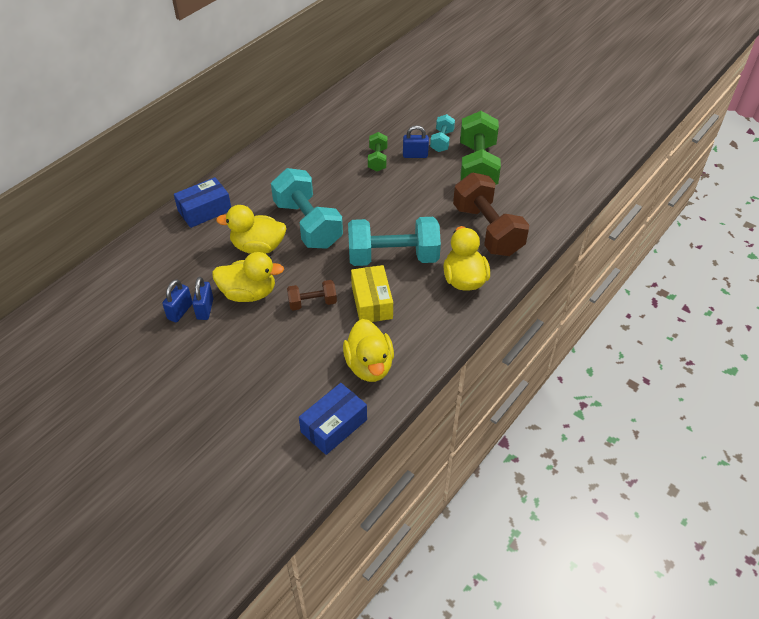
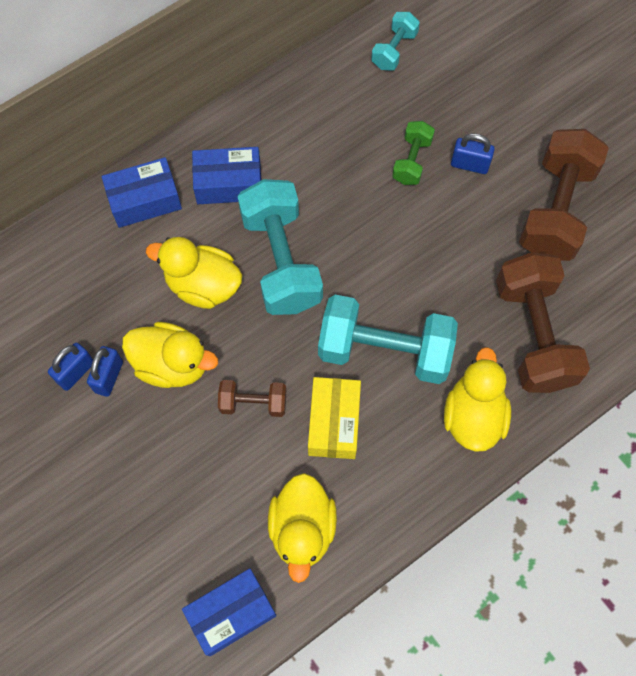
camera: 15 degrees right, 20 degrees up
turquoise dumbbell [430,114,455,152] -> turquoise dumbbell moved to [371,12,420,71]
green dumbbell [460,111,501,185] -> brown dumbbell [519,129,609,261]
none -> blue box [192,147,262,204]

